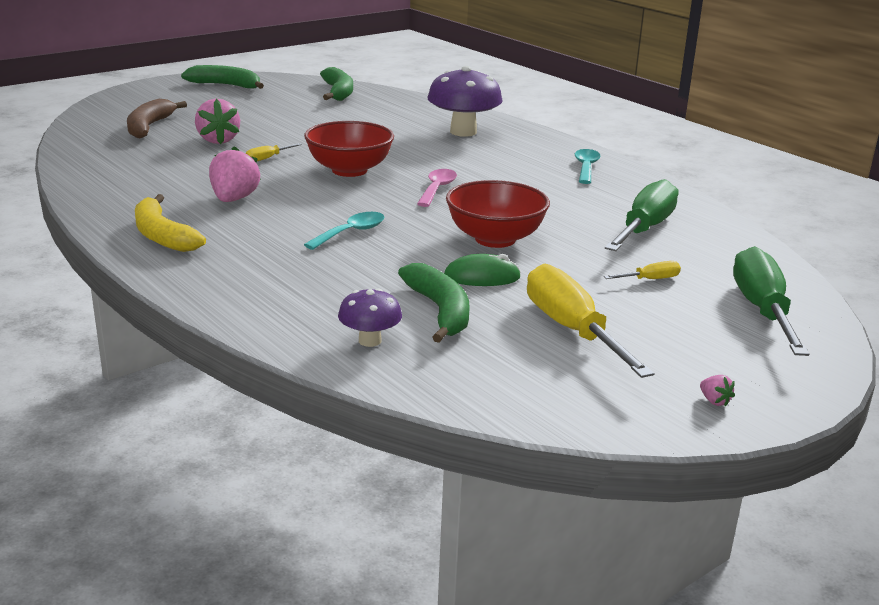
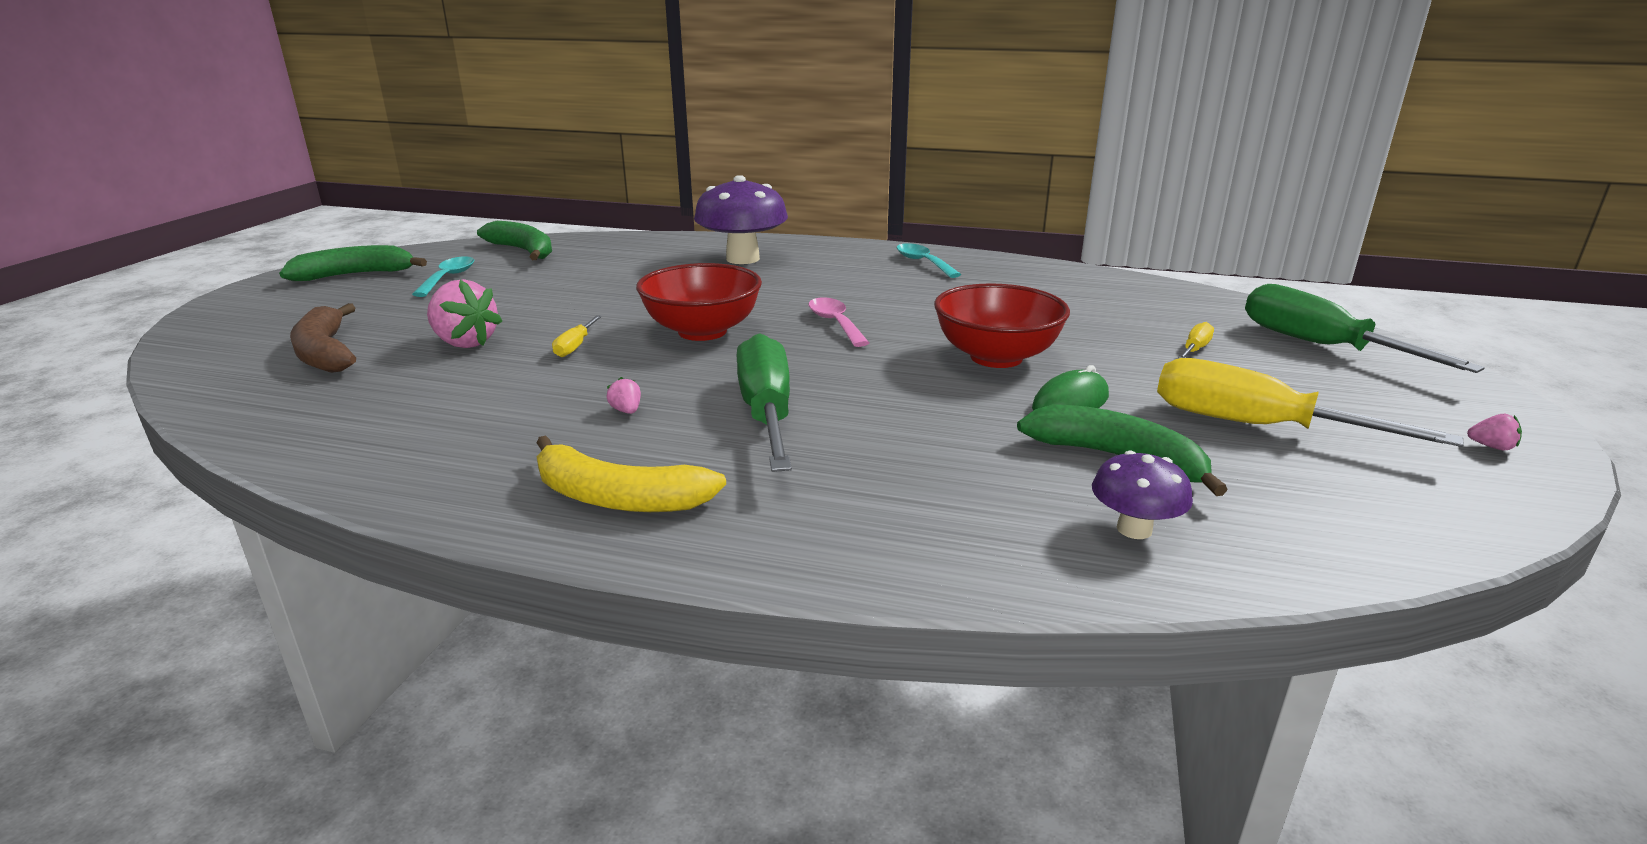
camera: 35 degrees left, 0 degrees up
pink strawberry [209,146,261,202] -> pink strawberry [607,377,641,414], size x0.43
turquoise spoon [304,212,384,250] -> turquoise spoon moved to [412,256,474,297]
green screwdriver [605,179,678,251] -> green screwdriver moved to [737,333,792,472]

